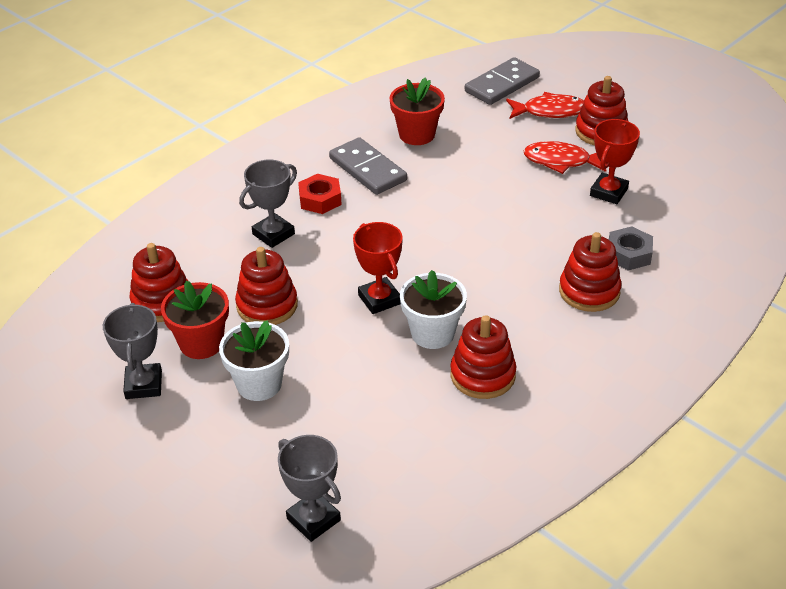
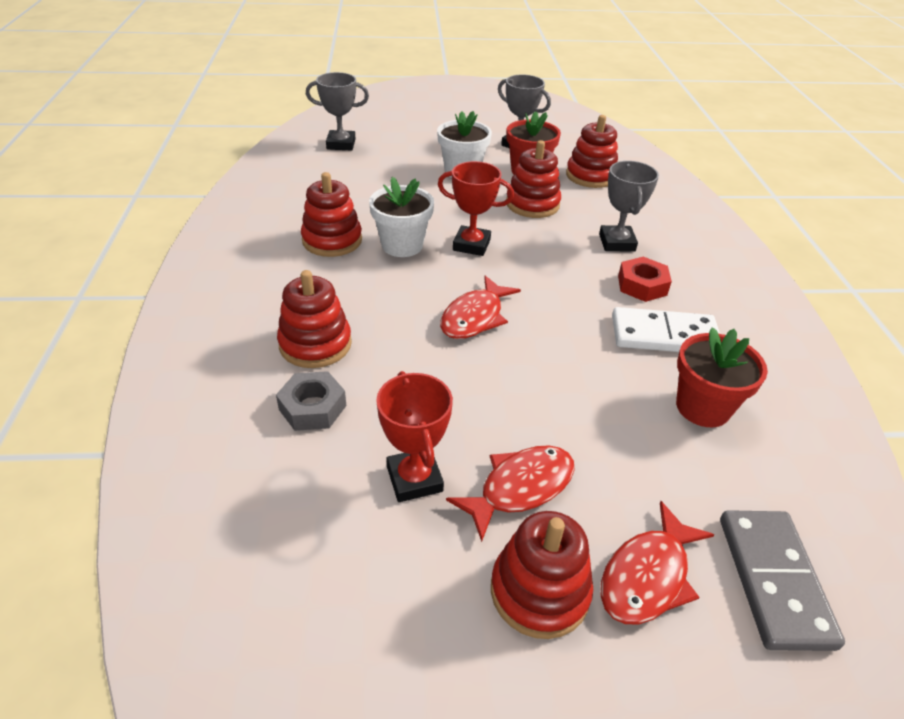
camera: 130 degrees right, 0 degrees up
grey domino [329,137,407,195] -> white domino [612,307,720,352]
none -> red fish [440,276,521,339]

